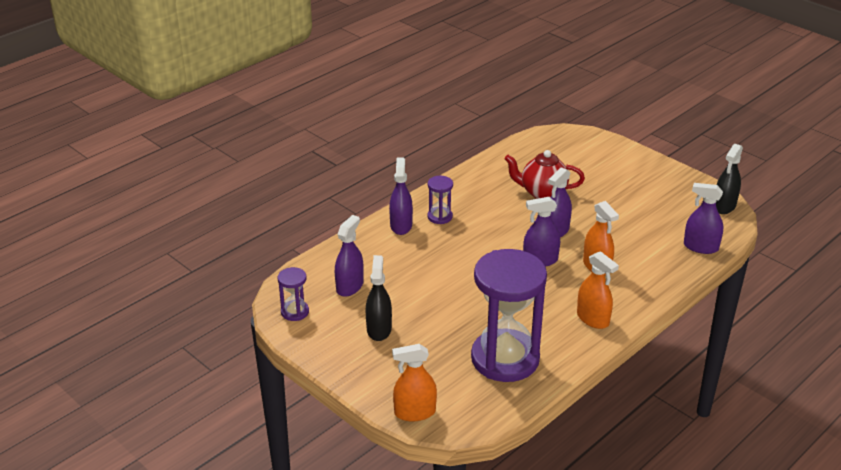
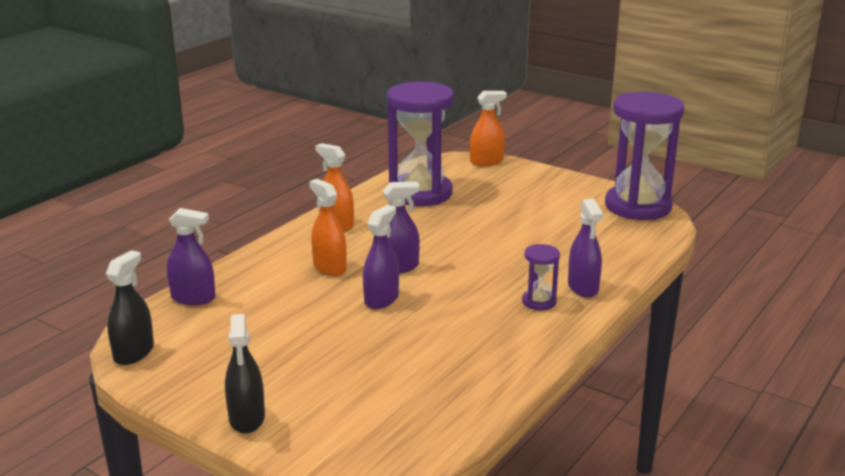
camera: 170 degrees right, 10 degrees down
purple hourglass [278,267,309,321] -> purple hourglass [605,92,684,220], size x2.32
purple spray bottle [335,215,364,297] -> none
black spray bottle [366,255,392,341] -> black spray bottle moved to [225,314,265,433]
red teapot [505,150,585,199] -> none

